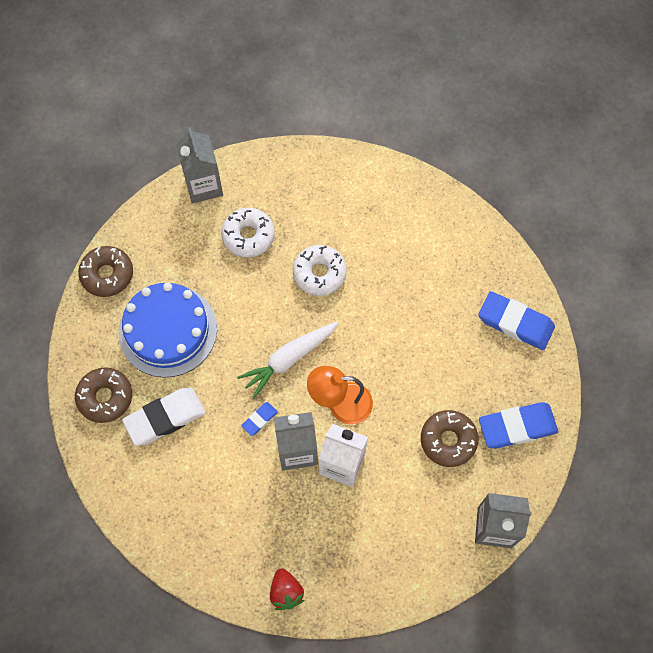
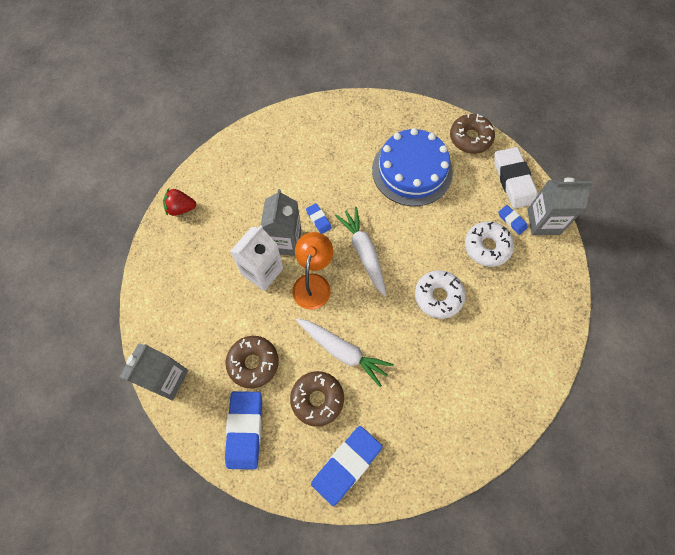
camera: 105 degrees right, 0 degrees up
brown donut [75,367,132,423] -> brown donut moved to [290,371,344,427]
white eraser [122,388,205,446] -> white eraser moved to [494,147,538,209]
none -> white carrot [296,319,394,387]
none -> blue eraser [499,205,528,235]

